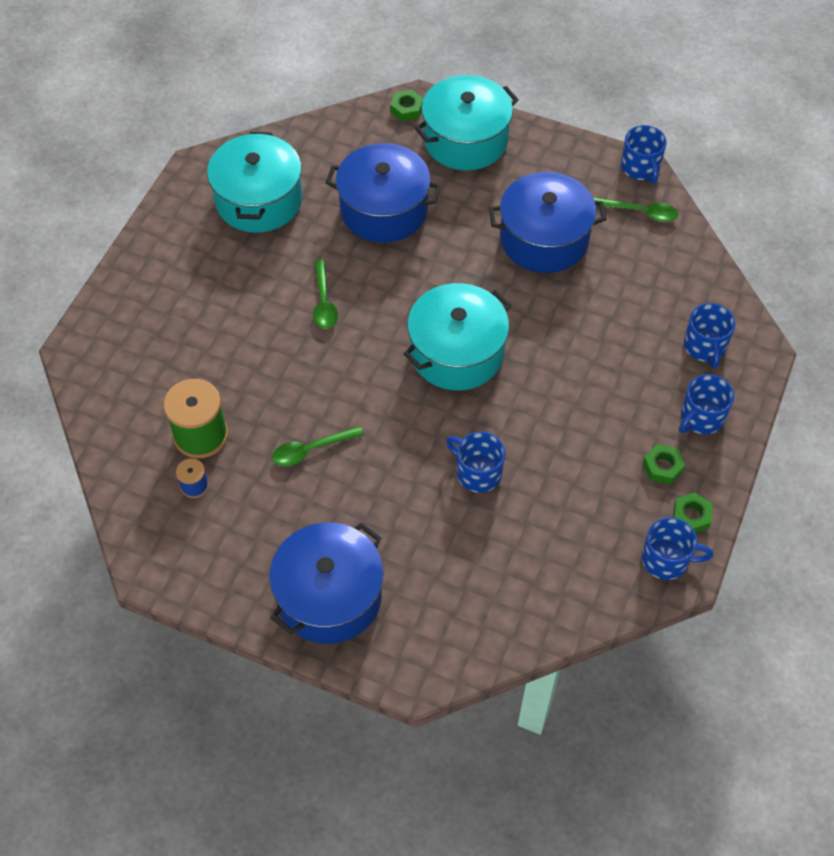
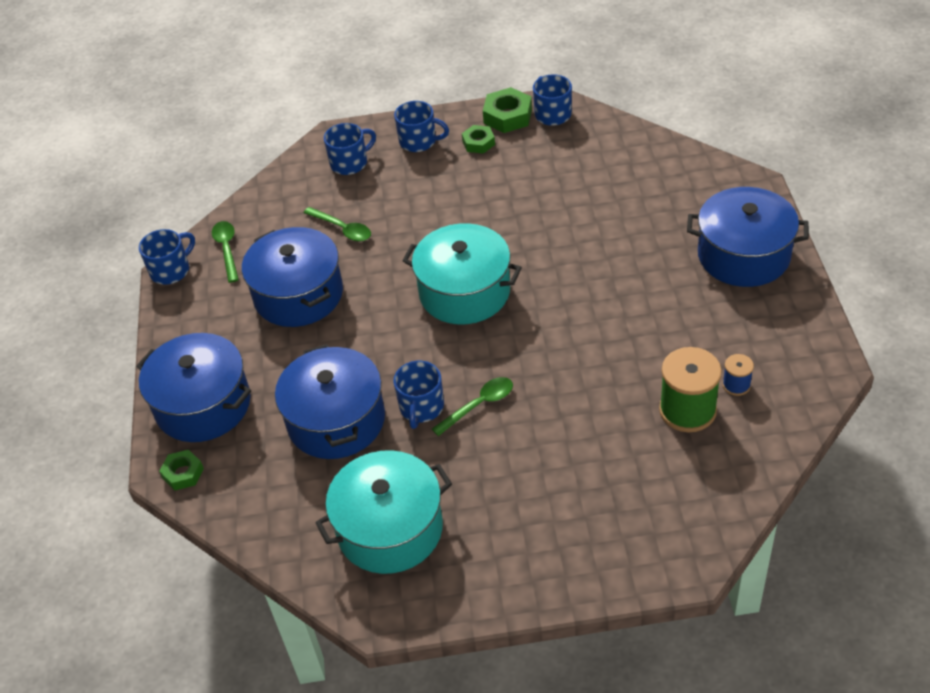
camera: 115 degrees left, 10 degrees down
green spoon [272,426,364,466] -> green spoon moved to [304,207,371,241]
turquoise pot [415,75,519,170] -> blue pot [136,333,251,442]
blue mug [446,432,506,493] -> blue mug moved to [393,361,444,429]
green nut [673,492,713,533] -> green nut [483,87,532,133], size x1.57

